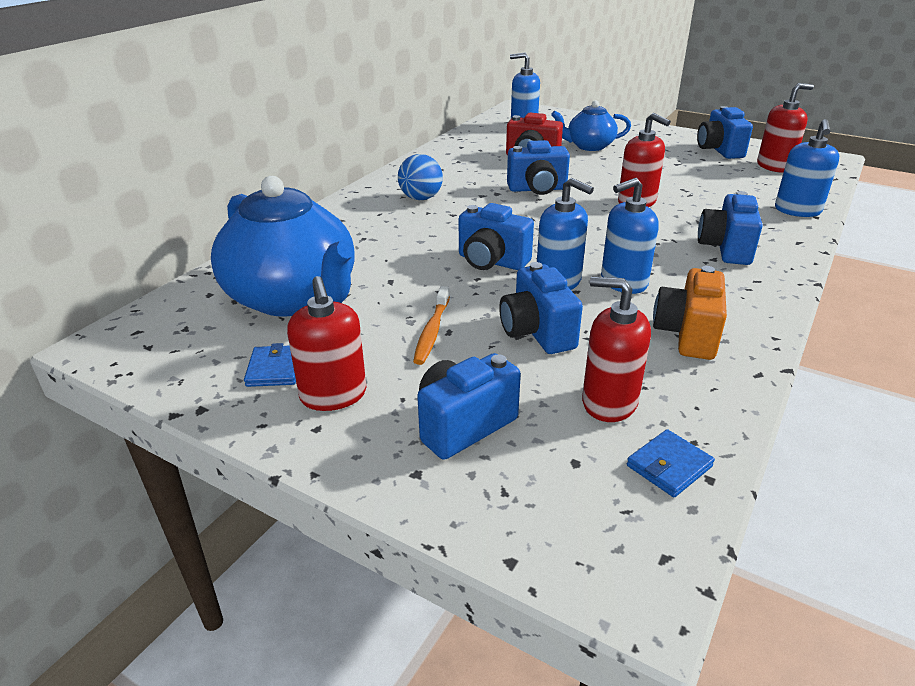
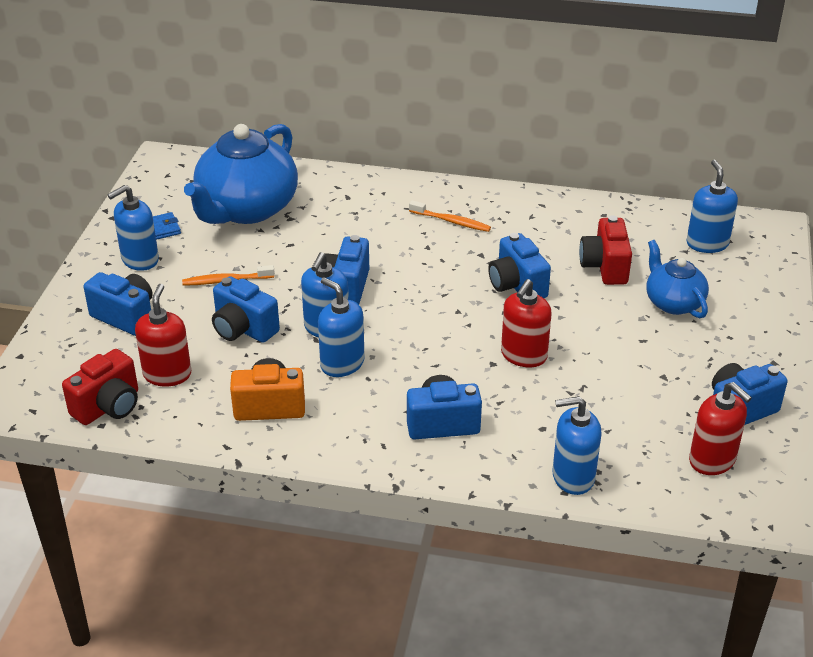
camera: 70 degrees right, 5 degrees up
red soap dispenser [287,276,366,411] -> blue soap dispenser [107,185,159,271]
blue ball [398,154,443,200] -> orange toothbrush [409,200,491,232]
blue camera [499,262,583,354] -> blue camera turned 105 degrees counterclockwise [212,276,280,343]
blue wallet [627,429,715,497] -> red camera [62,349,138,425]

